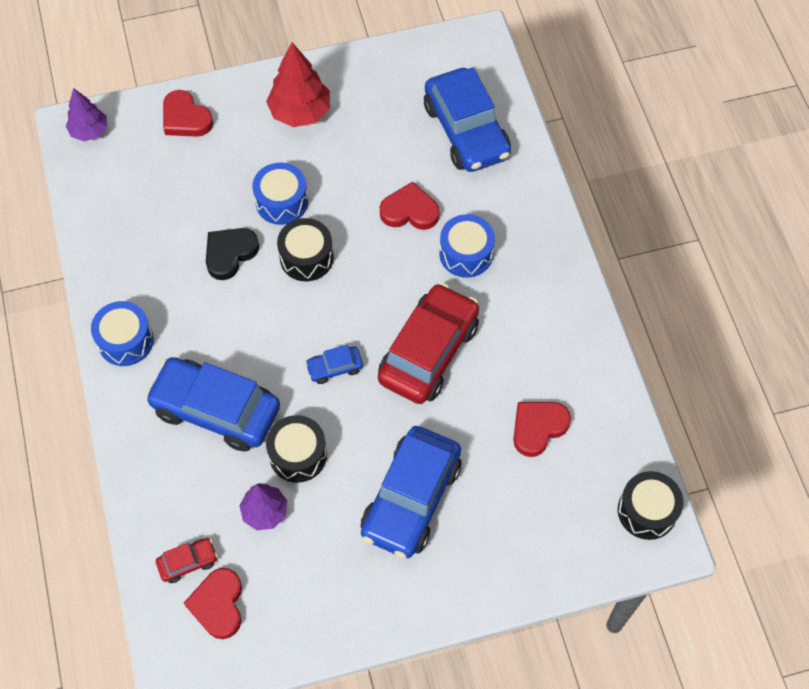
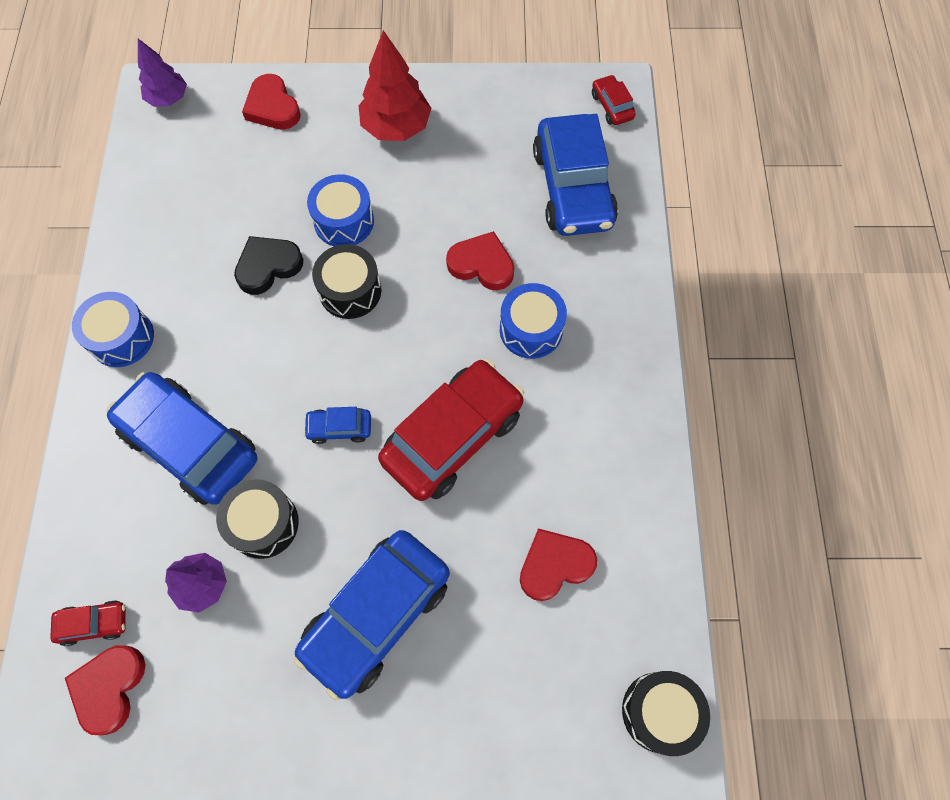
camera: 15 degrees right, 5 degrees up
none -> red car [592,75,636,125]

